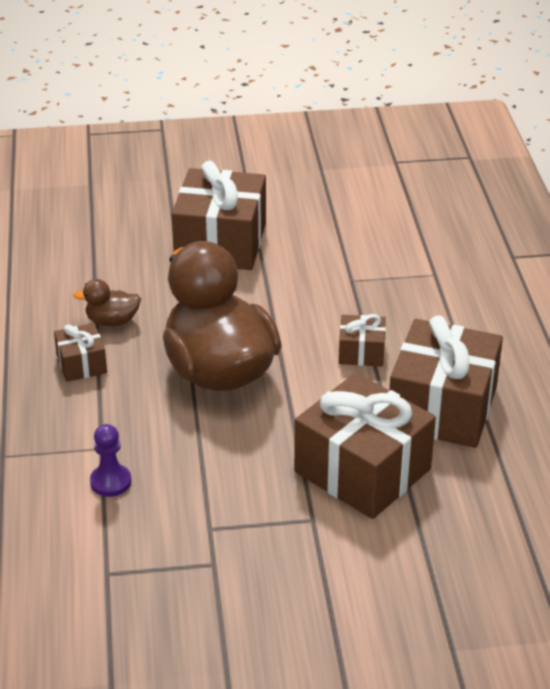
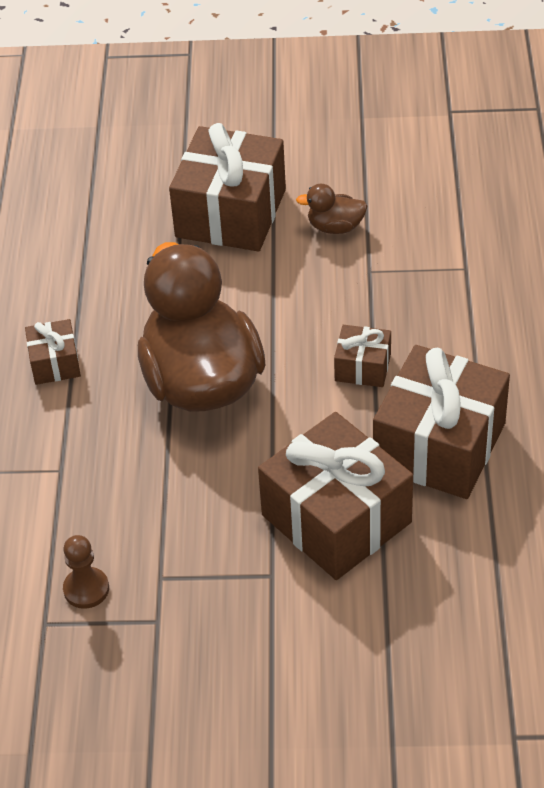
camera: 10 degrees right, 10 degrees up
brown duck [73,279,141,326] -> brown duck moved to [296,184,367,234]
purple pawn [90,424,131,497] -> none
none -> brown pawn [63,535,109,609]

